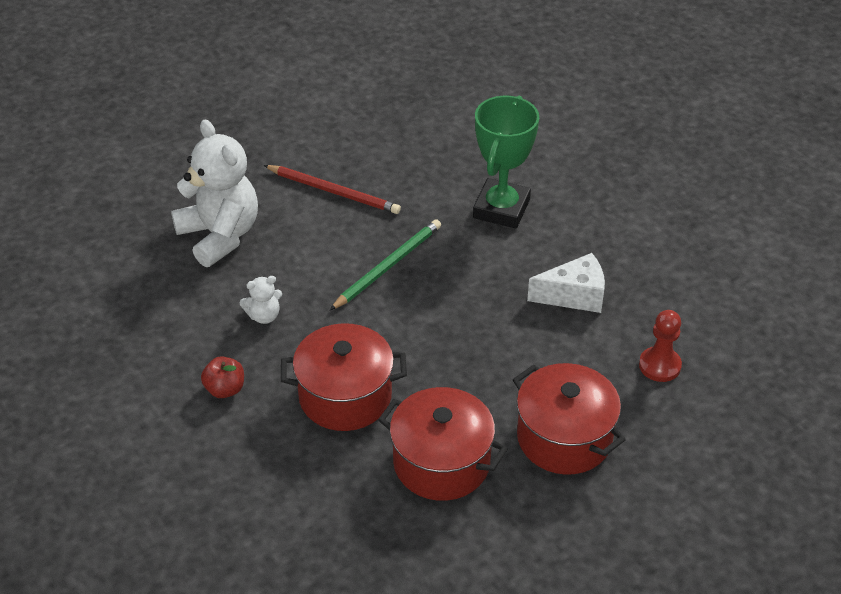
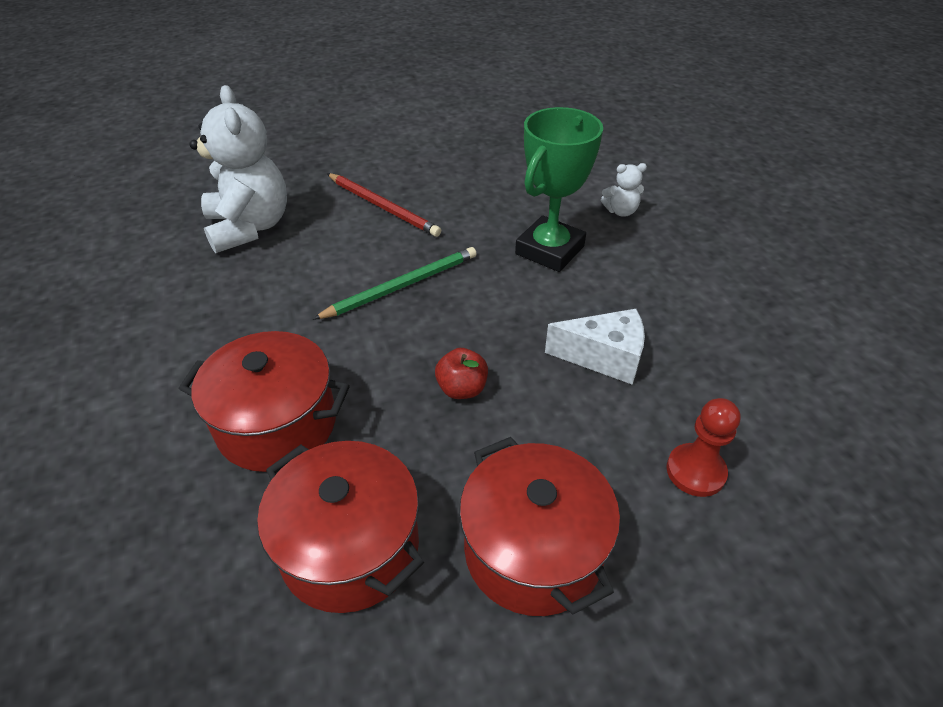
camera: 15 degrees right, 0 degrees up
red apple [201,356,244,398] -> red apple moved to [435,348,488,399]
white teddy bear [239,276,282,324] -> white teddy bear moved to [601,163,647,217]

